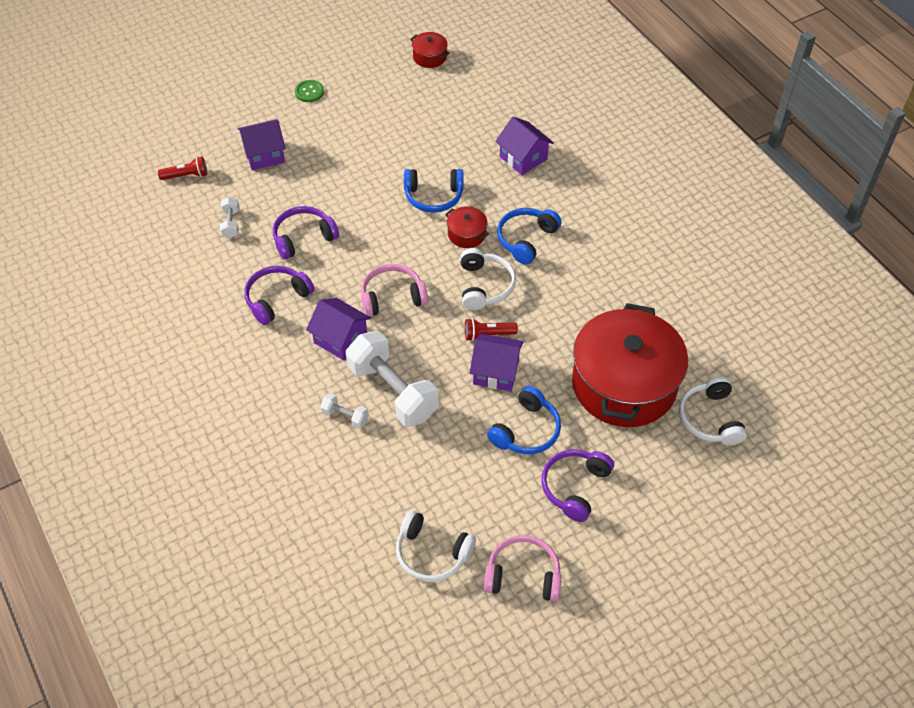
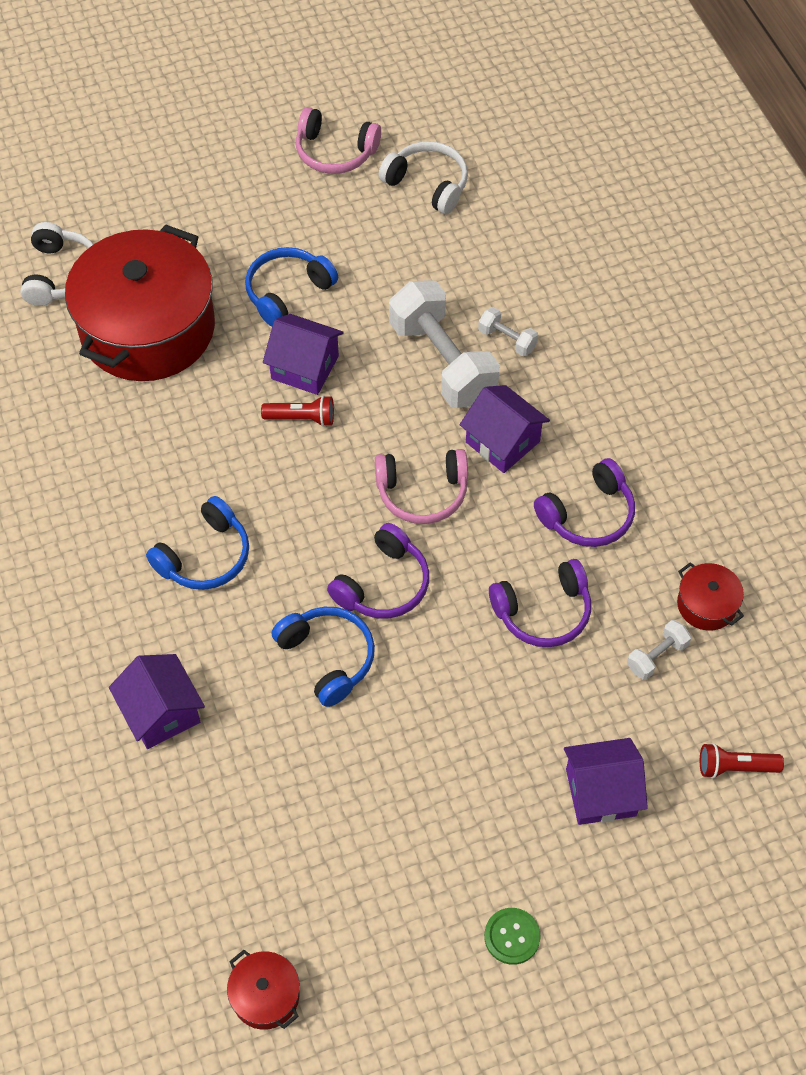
camera: 170 degrees left, 5 degrees up
white dumbbell [220,197,239,238] -> white dumbbell turned 45 degrees clockwise [627,620,691,680]
blue headphones [404,169,464,213] -> blue headphones turned 45 degrees clockwise [272,607,375,707]
red pot [445,206,489,248] -> red pot moved to [677,562,744,631]
white headphones [460,248,516,310] -> none
purple headphones [541,449,614,522] -> purple headphones moved to [327,523,429,619]

